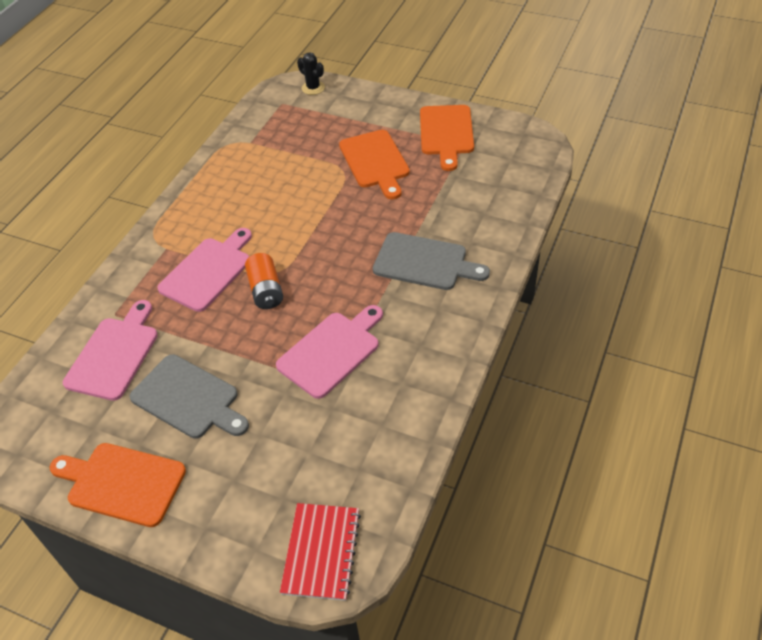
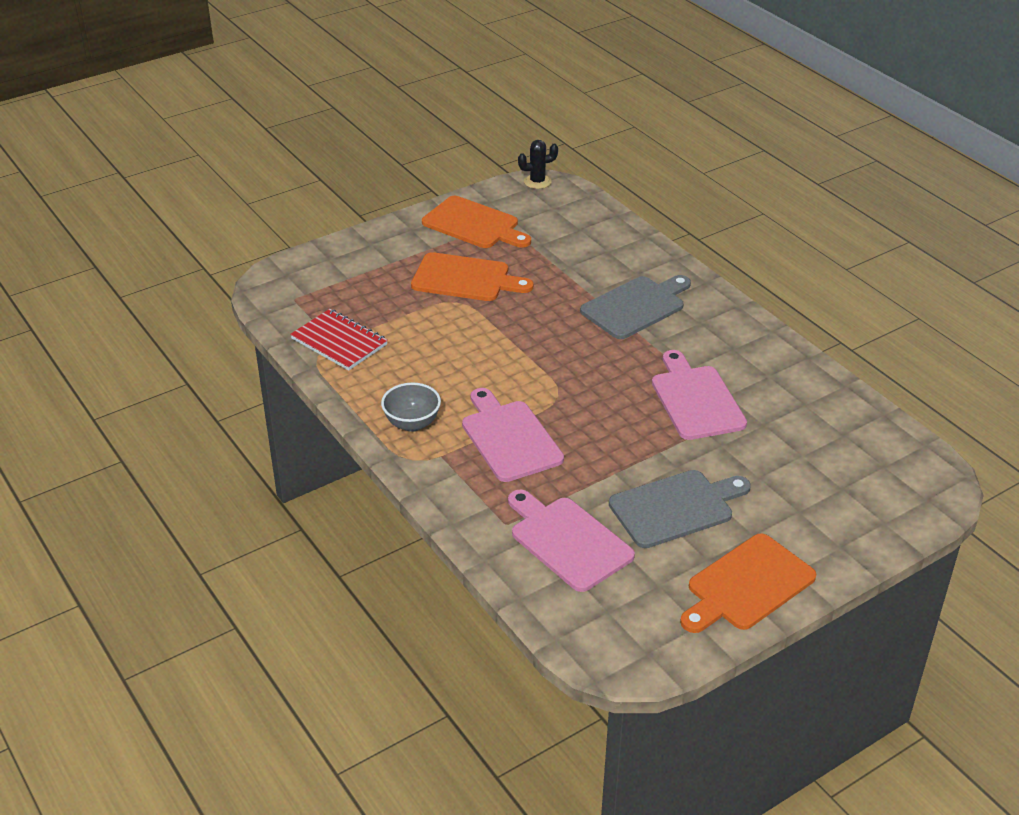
camera: 60 degrees left, 10 degrees down
orange battery [245,253,283,309] -> none
red notebook [280,503,361,601] -> red notebook moved to [290,309,388,371]
black cactus [297,52,325,95] -> black cactus moved to [518,140,558,189]
none -> grey bowl [381,383,441,432]

